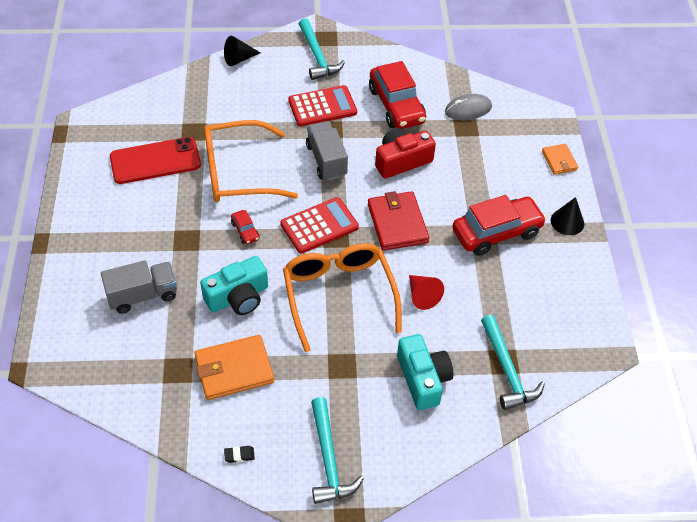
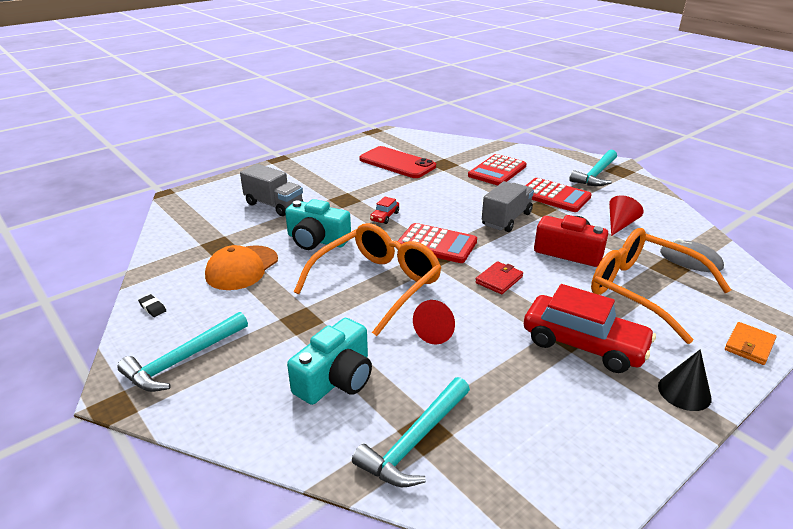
camera: 55 degrees right, 20 degrees down
orange wallet [194,335,274,400] -> orange cap [205,245,278,290]
orange glasses [204,120,298,202] -> orange glasses moved to [591,228,731,344]
black cone [224,36,261,66] -> none
red wallet [368,191,429,251] -> red wallet [475,261,523,294], size x0.57
red car [369,61,426,129] -> red cone [609,195,644,236]
none -> red calculator [468,154,527,186]

